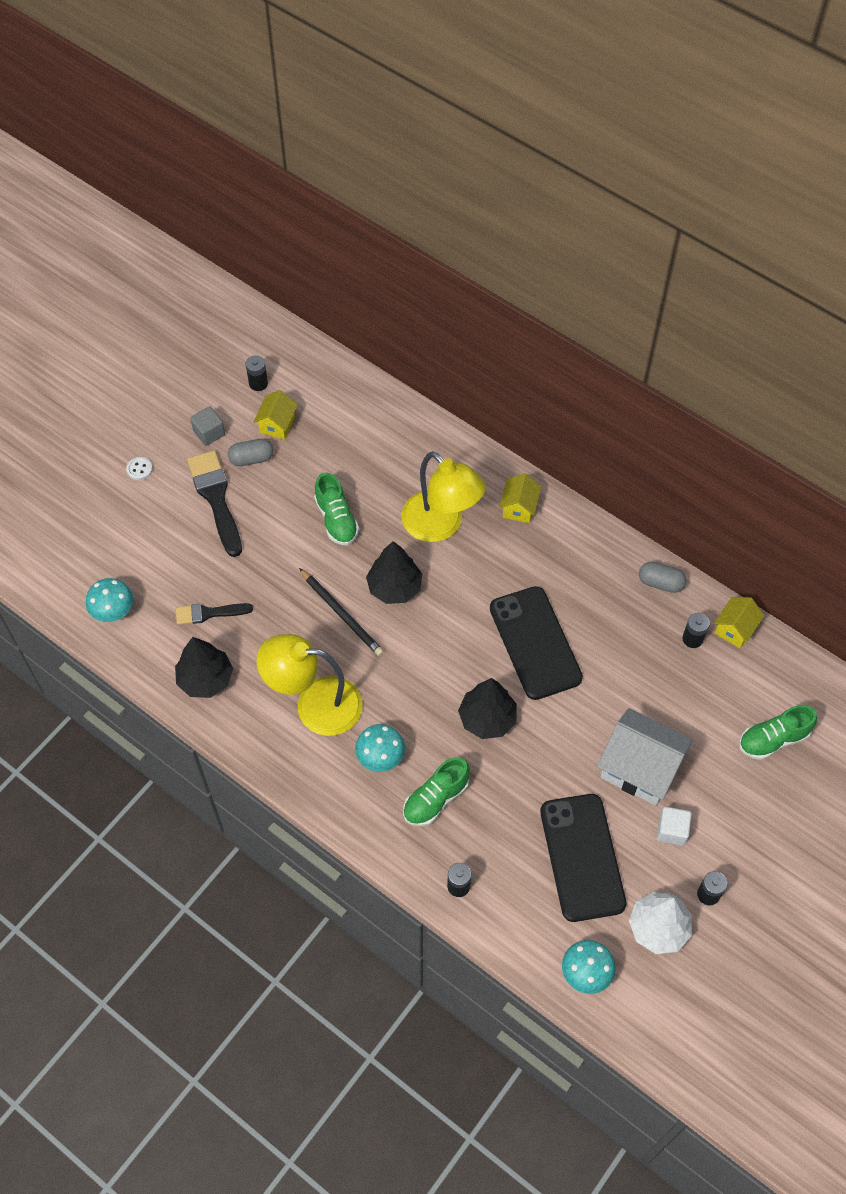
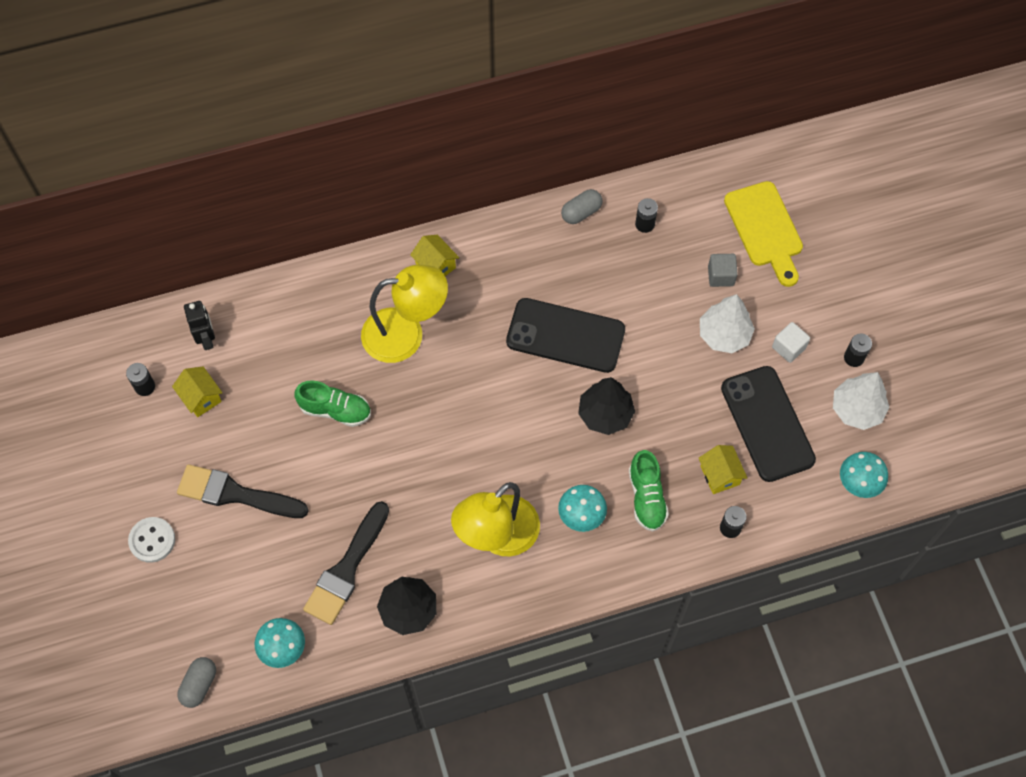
camera: 55 degrees left, 5 degrees up
white button [126,457,153,480] -> white button [128,517,175,563], size x1.63
black brush [176,603,253,625] -> black brush [303,501,389,625], size x1.69
grey cube [190,407,225,446] -> grey cube moved to [708,254,738,287]
grey capsule [228,439,273,466] -> grey capsule moved to [177,657,216,708]
black pencil [299,568,384,656] -> none
black tree [366,541,422,604] -> none
black phone [540,794,627,922] -> black phone turned 45 degrees clockwise [721,366,816,482]
white house [597,708,693,806] -> white tree [700,294,755,353]
yellow house [714,597,764,648] -> yellow house moved to [698,445,747,494]
green shoe [739,705,817,760] -> yellow cutting board [724,181,803,287]
none -> black robot [184,301,215,350]

